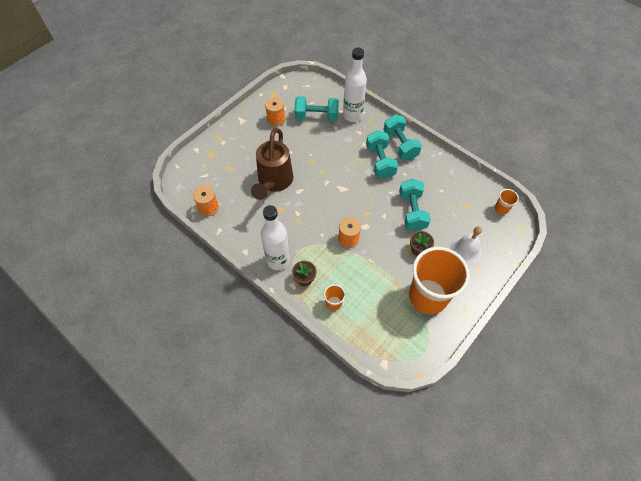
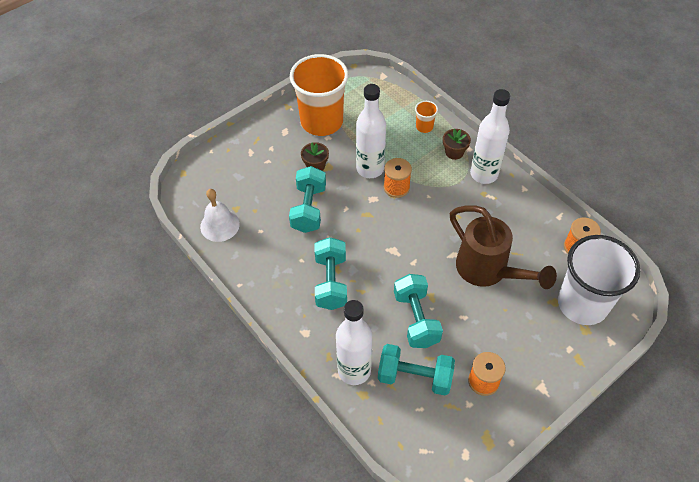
camera: 170 degrees left, 5 degrees down
brown watering can [251,128,294,200] -> brown watering can turned 120 degrees clockwise [450,206,557,289]
turquoise dumbbell [383,115,422,160] -> turquoise dumbbell moved to [394,274,443,348]
white bell [450,226,482,265] -> white bell moved to [200,189,240,242]
orange cup [495,189,519,215] -> none
none -> white bottle [356,84,386,178]
none -> white cup [558,235,640,325]

